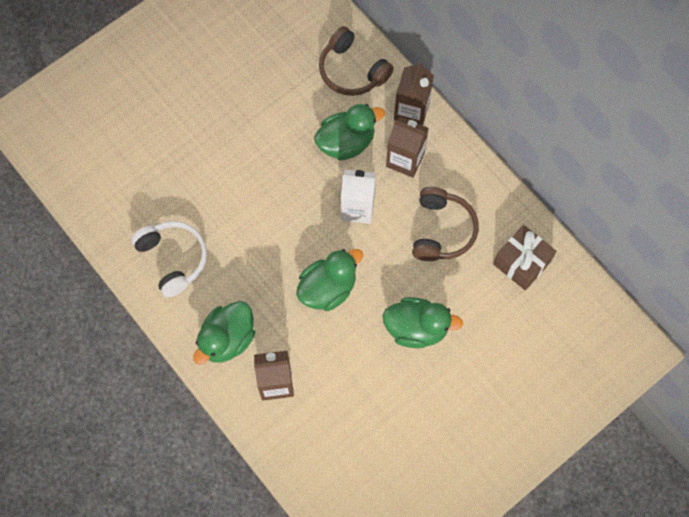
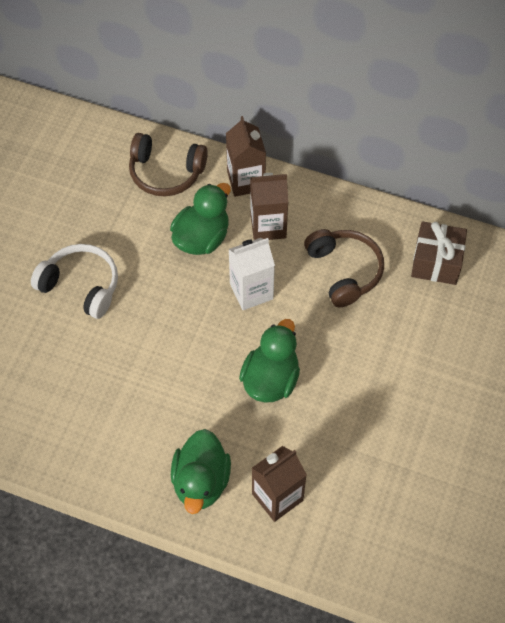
camera: 30 degrees left, 10 degrees down
white headphones [131,221,207,298] -> white headphones moved to [31,244,118,319]
green duck [383,297,463,348] -> none

